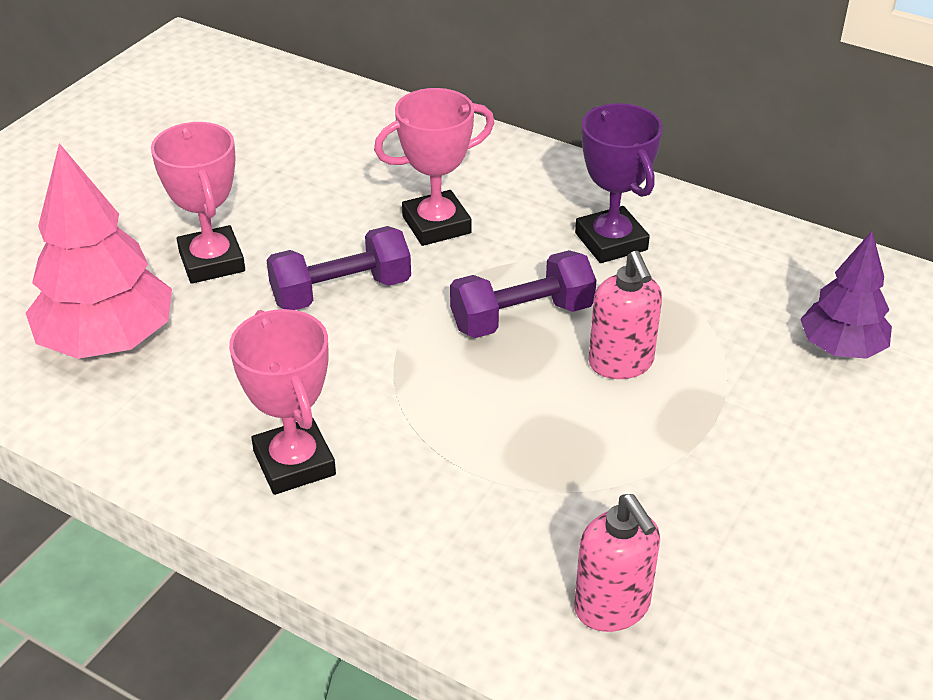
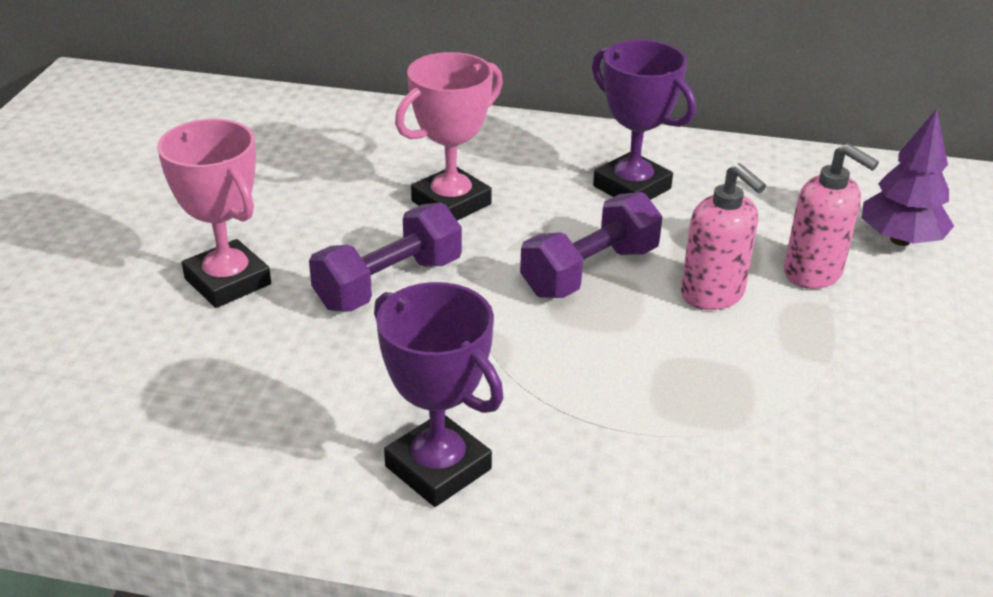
camera: 20 degrees left, 5 degrees down
pink tree [26,143,172,359] -> none
pink trophy [229,309,336,495] -> purple trophy [374,282,504,507]
pink soap dispenser [574,494,660,632] -> pink soap dispenser moved to [784,143,879,289]

